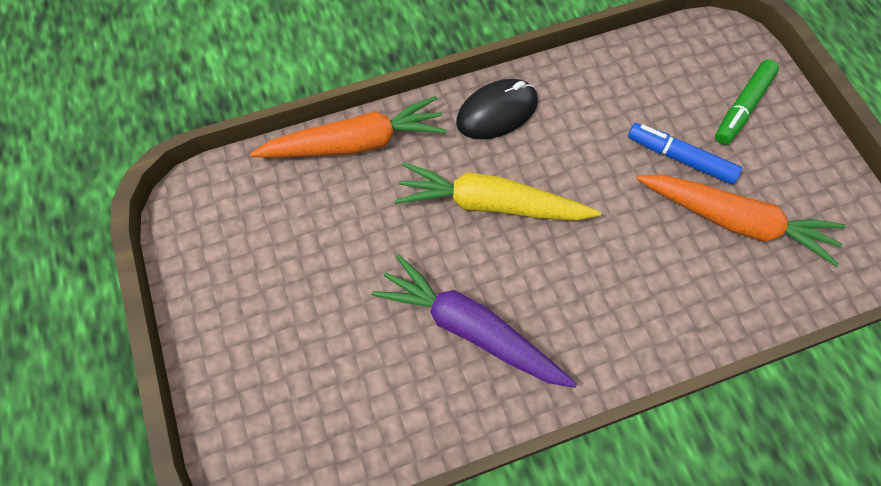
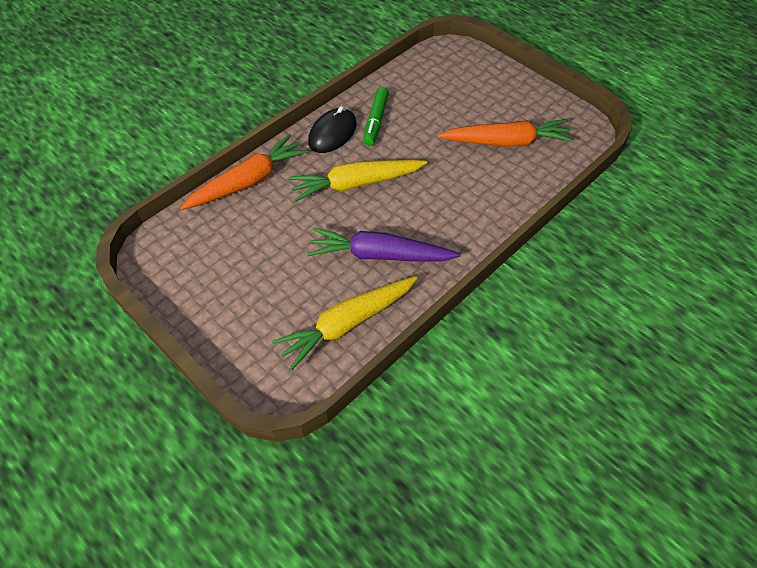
camera: 25 degrees left, 10 degrees down
blue marker [628,123,742,184] -> none
green marker [715,60,779,145] -> green marker moved to [363,87,389,146]
none -> yellow carrot [272,276,418,370]

